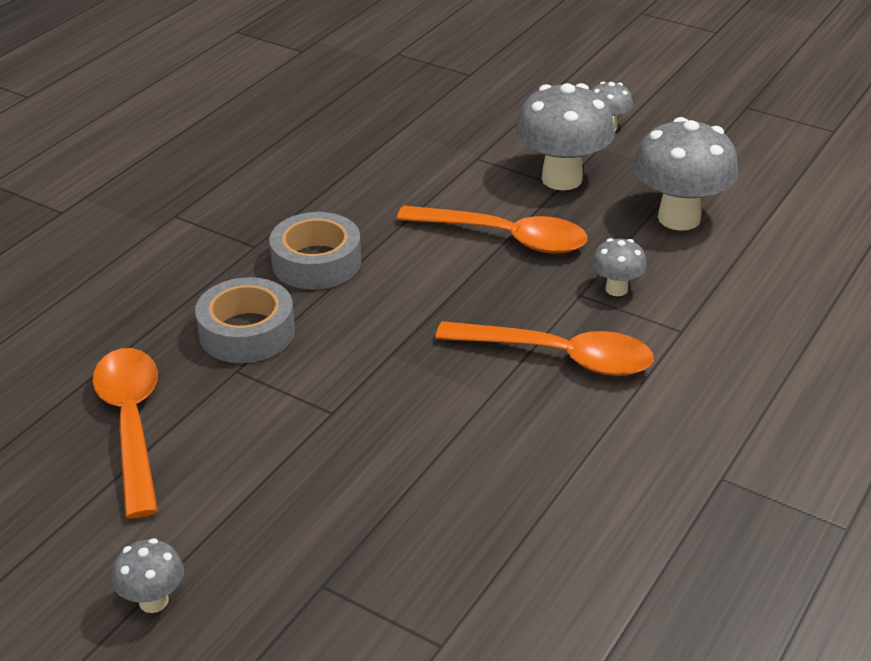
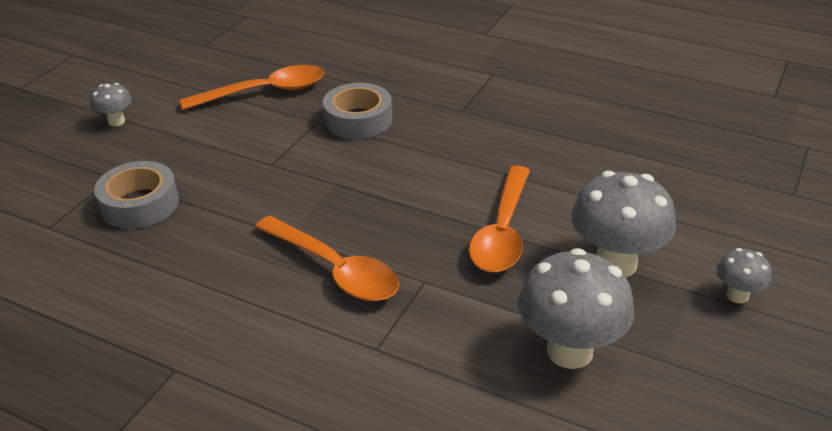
camera: 85 degrees right, 0 degrees up
grey tape [269,212,361,290] -> grey tape moved to [94,161,179,229]
orange spoon [435,321,654,376] -> orange spoon turned 60 degrees counterclockwise [255,216,399,301]
grey mushroom [592,238,647,296] -> none

